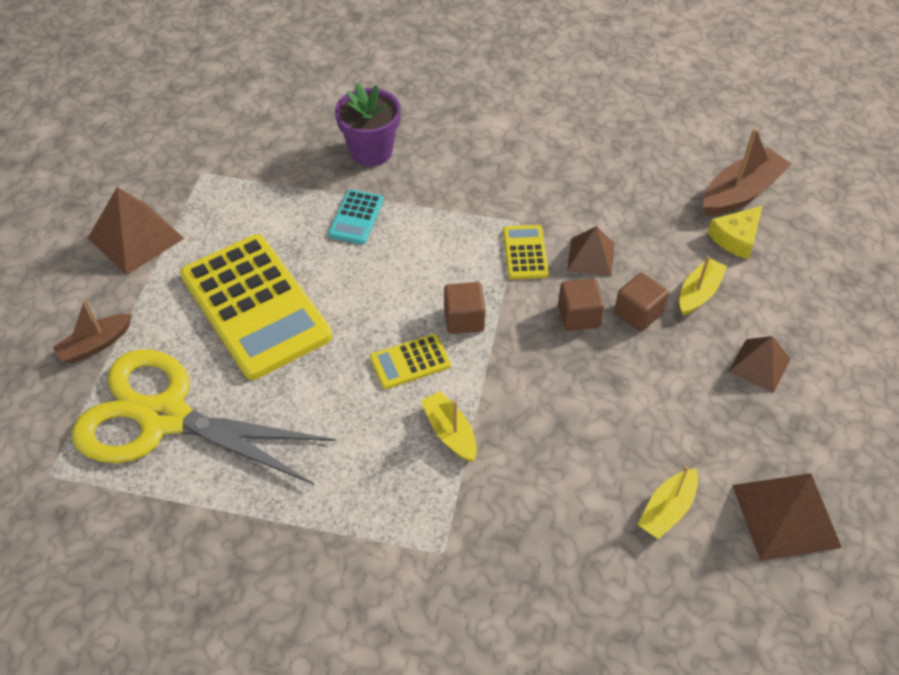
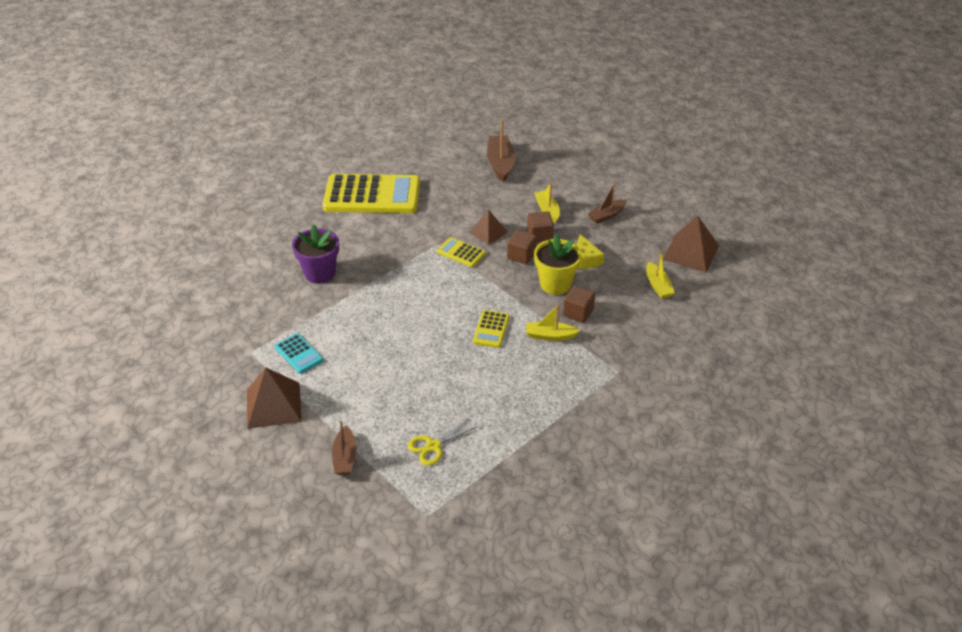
camera: 55 degrees left, 10 degrees down
yellow scissors [72,349,335,485] -> yellow scissors [407,418,478,466], size x0.41
yellow calculator [180,234,332,380] -> yellow calculator moved to [323,174,420,213]
turquoise calculator [328,189,384,244] -> turquoise calculator moved to [275,333,323,374]
brown cube [444,282,485,334] -> brown cube moved to [563,286,595,323]
yellow cheese [708,206,762,259] -> yellow cheese moved to [576,235,604,269]
brown pyramid [728,336,791,393] -> brown boat [588,183,627,224]
none -> yellow flower pot [534,234,582,295]

